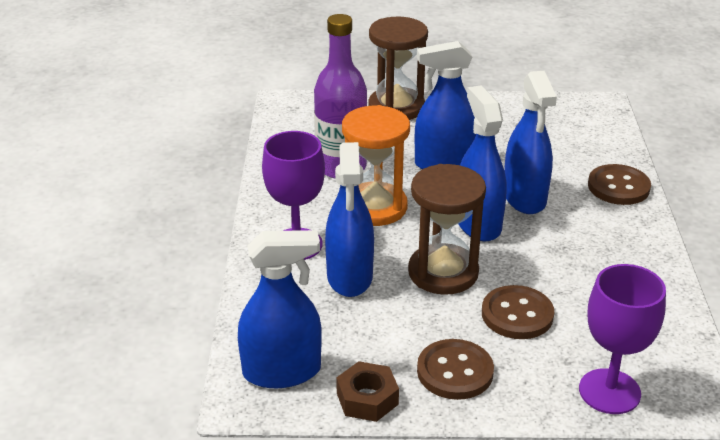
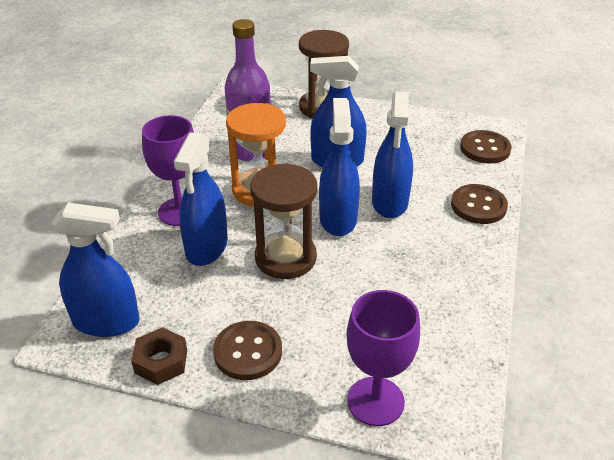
camera: 15 degrees right, 5 degrees up
brown button [482,285,554,339] -> brown button moved to [460,130,512,164]

